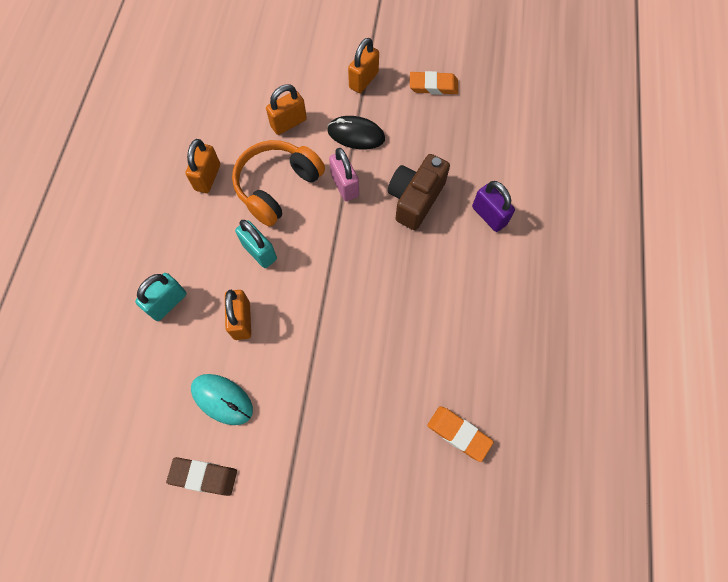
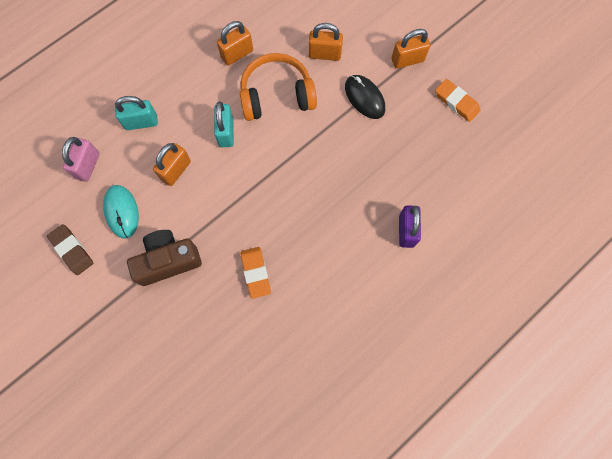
camera: 40 degrees right, 5 degrees up
pink padlock [329,148,359,201] -> pink padlock moved to [62,137,100,182]
brown camera [388,154,450,230] -> brown camera moved to [127,230,202,286]
orange eraser [427,406,494,462] -> orange eraser moved to [240,247,271,299]

